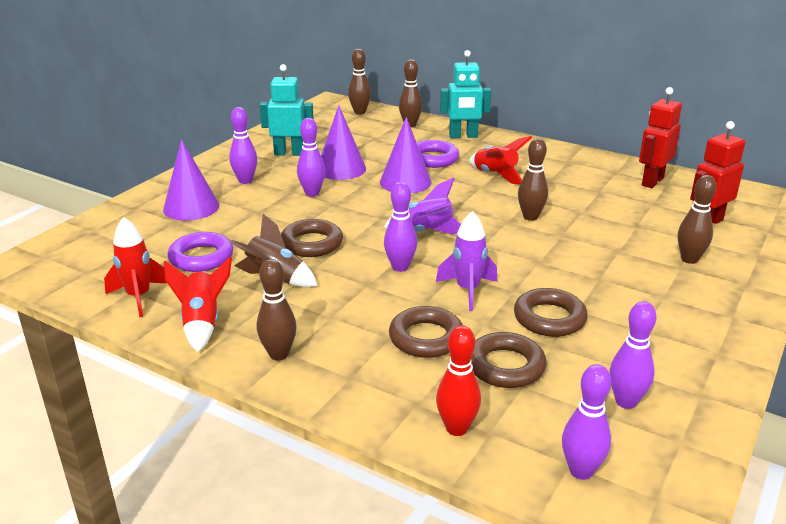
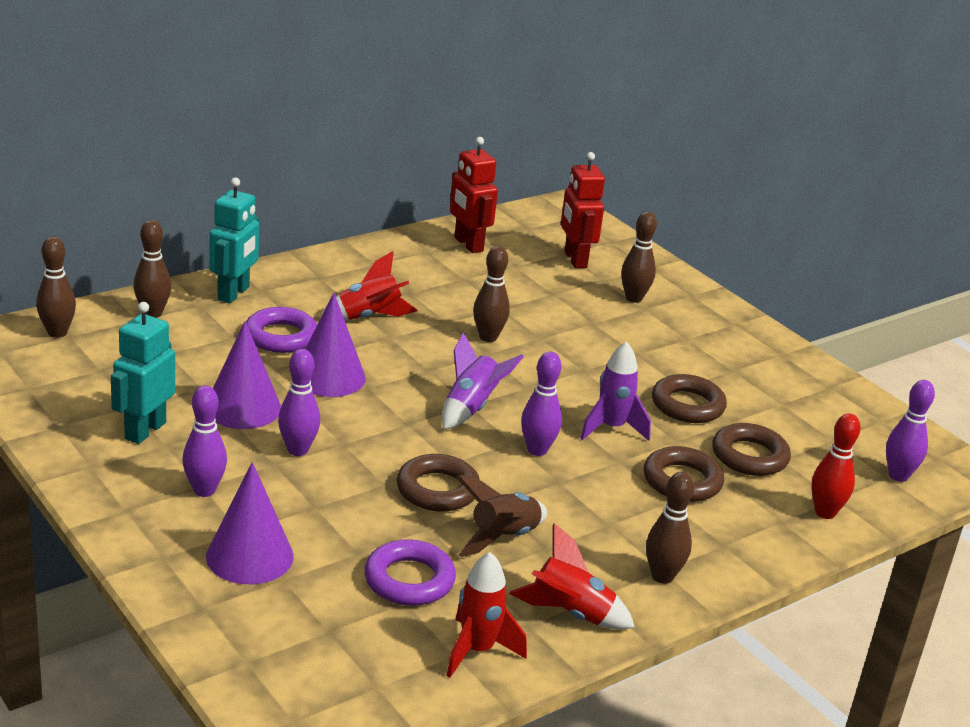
camera: 70 degrees left, 0 degrees up
purple bowling pin [609,301,657,409] -> none

